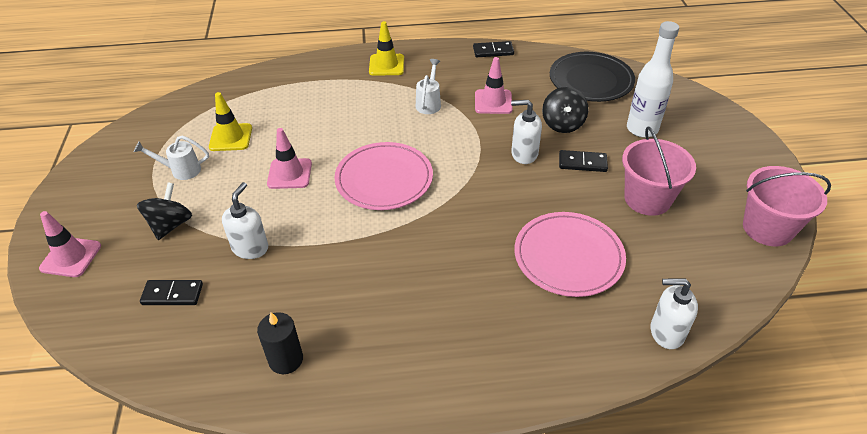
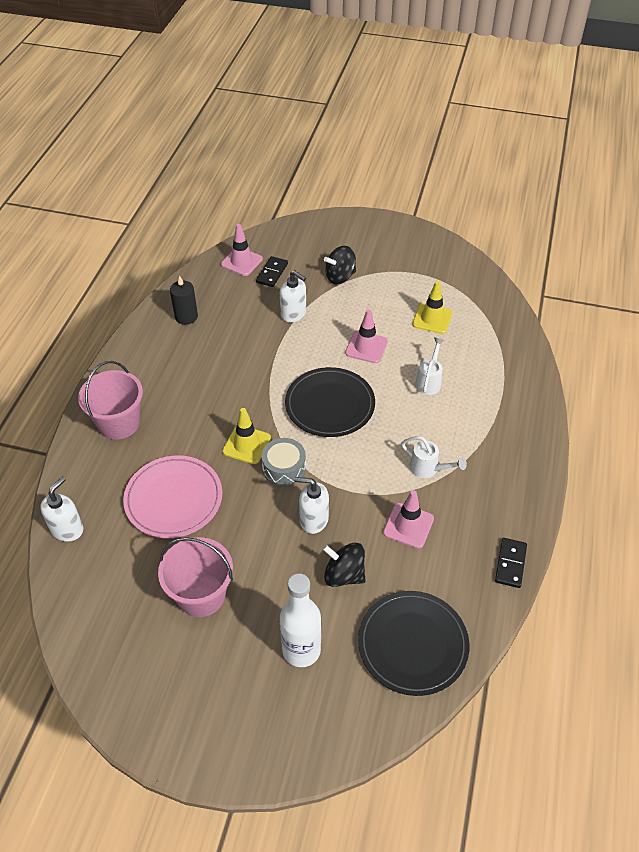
camera: 110 degrees right, 5 degrees up
pink traffic cone [39,211,101,277] -> pink traffic cone moved to [221,224,263,276]
white watering can [134,136,209,180] -> white watering can moved to [415,338,444,395]
black spinning top [137,182,192,240] -> black spinning top turned 120 degrees clockwise [324,246,356,285]
pink plate [334,142,433,210] -> black plate [285,367,375,437]
yellow traffic cone [369,21,404,76] -> yellow traffic cone moved to [222,408,271,464]
white soap dispenser [511,100,542,164] -> white soap dispenser turned 105 degrees counterclockwise [294,477,329,534]
black domino [559,150,608,172] -> none
pink bucket [743,166,831,246] -> pink bucket moved to [78,361,143,440]
none -> grey drum [261,438,306,486]

